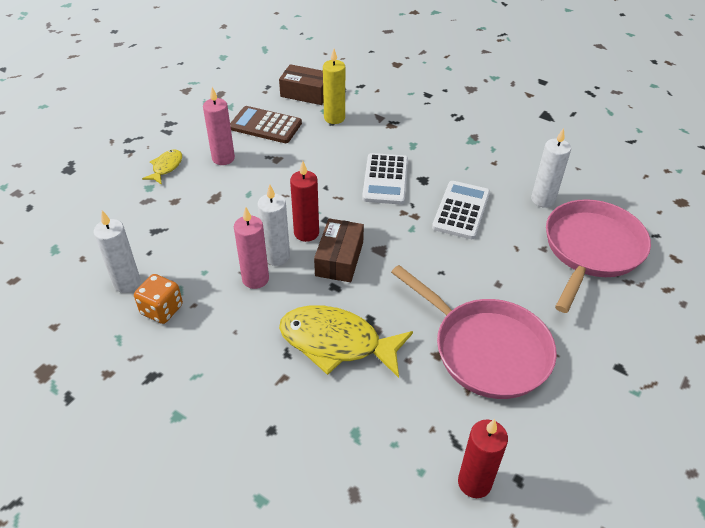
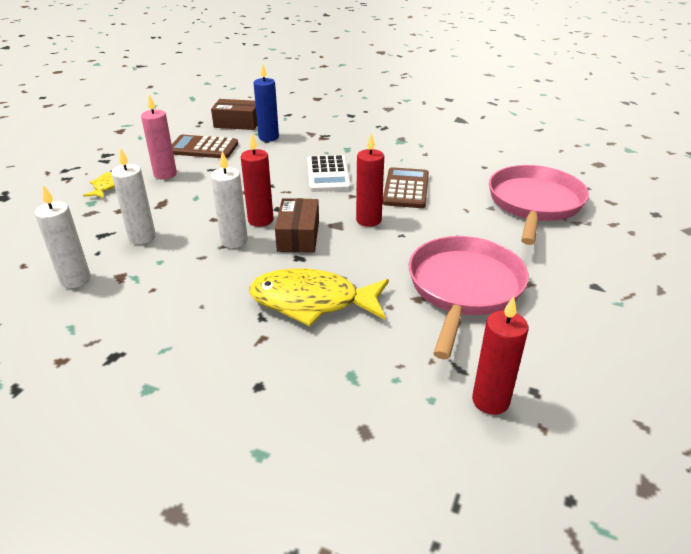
camera: 10 degrees left, 10 degrees down
orange dice [134,274,183,324] -> none
pink candle [234,207,269,289] -> none
yellow candle [323,49,345,124] -> blue candle [254,63,279,141]
pink pan [391,265,557,399] -> pink pan turned 105 degrees counterclockwise [409,236,529,359]
white calculator [432,181,490,239] -> brown calculator [382,167,429,208]
white candle [531,128,571,208] -> white candle moved to [111,148,156,244]
none -> red candle [356,133,384,227]

